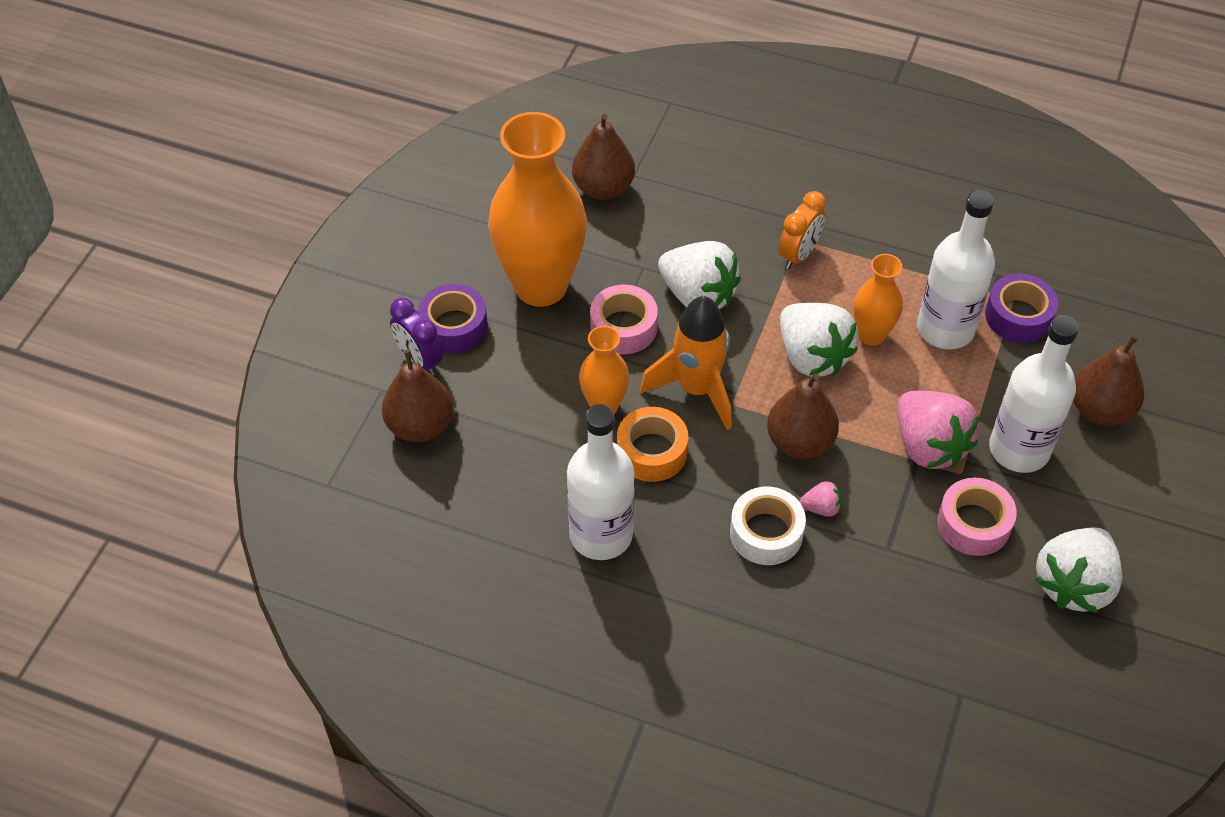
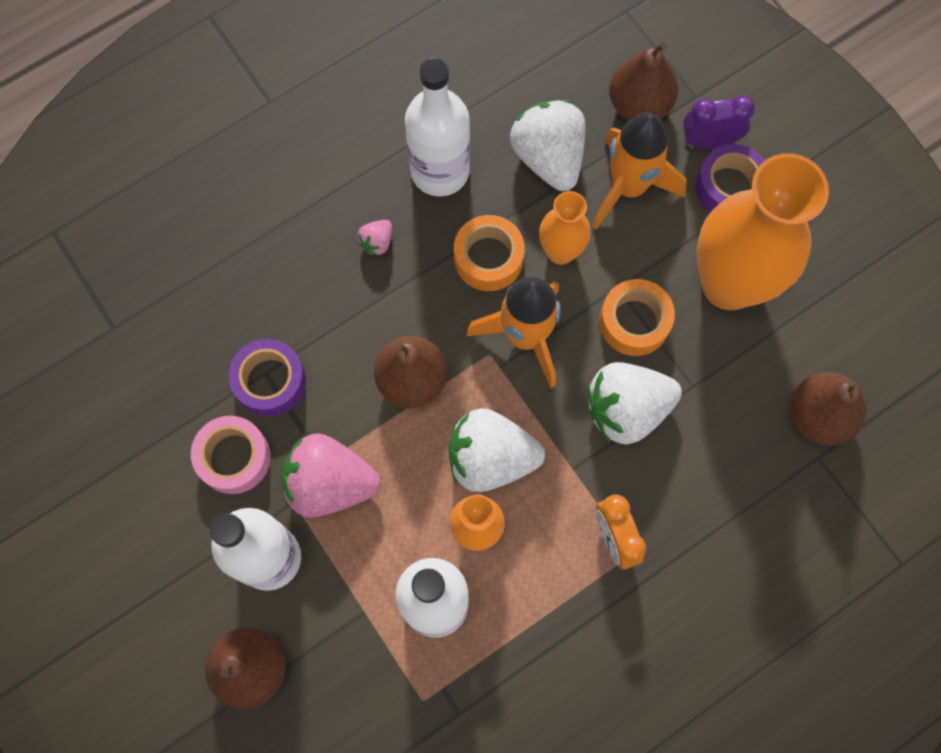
camera: 125 degrees right, 20 degrees up
pink tape [590,285,658,354] -> orange tape [599,279,675,356]
white tape [730,487,806,565] -> none
pink strawberry [800,481,842,517] -> pink strawberry moved to [358,220,392,256]
purple tape [985,274,1058,343] -> purple tape moved to [229,339,306,417]
white strawberry [1035,527,1122,613] -> white strawberry moved to [510,100,586,191]
none -> orange rocket [592,112,687,230]

